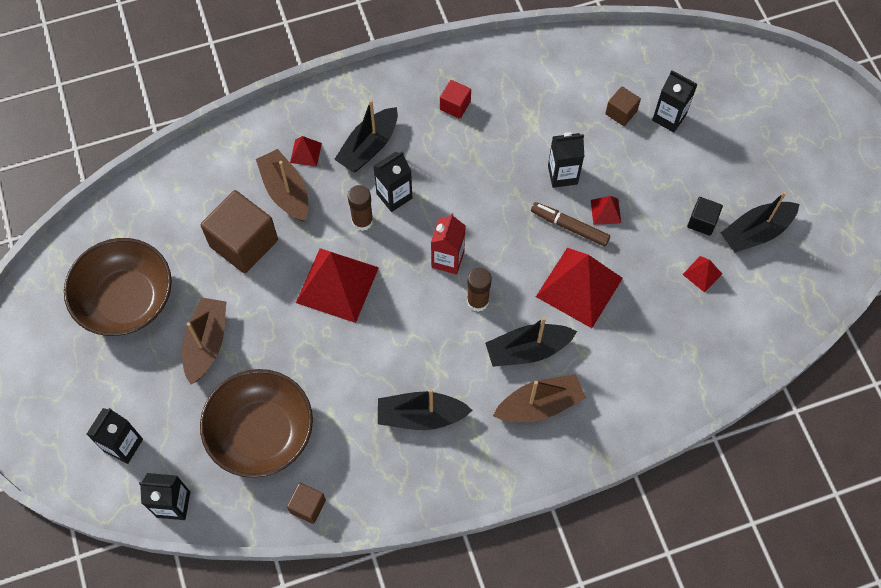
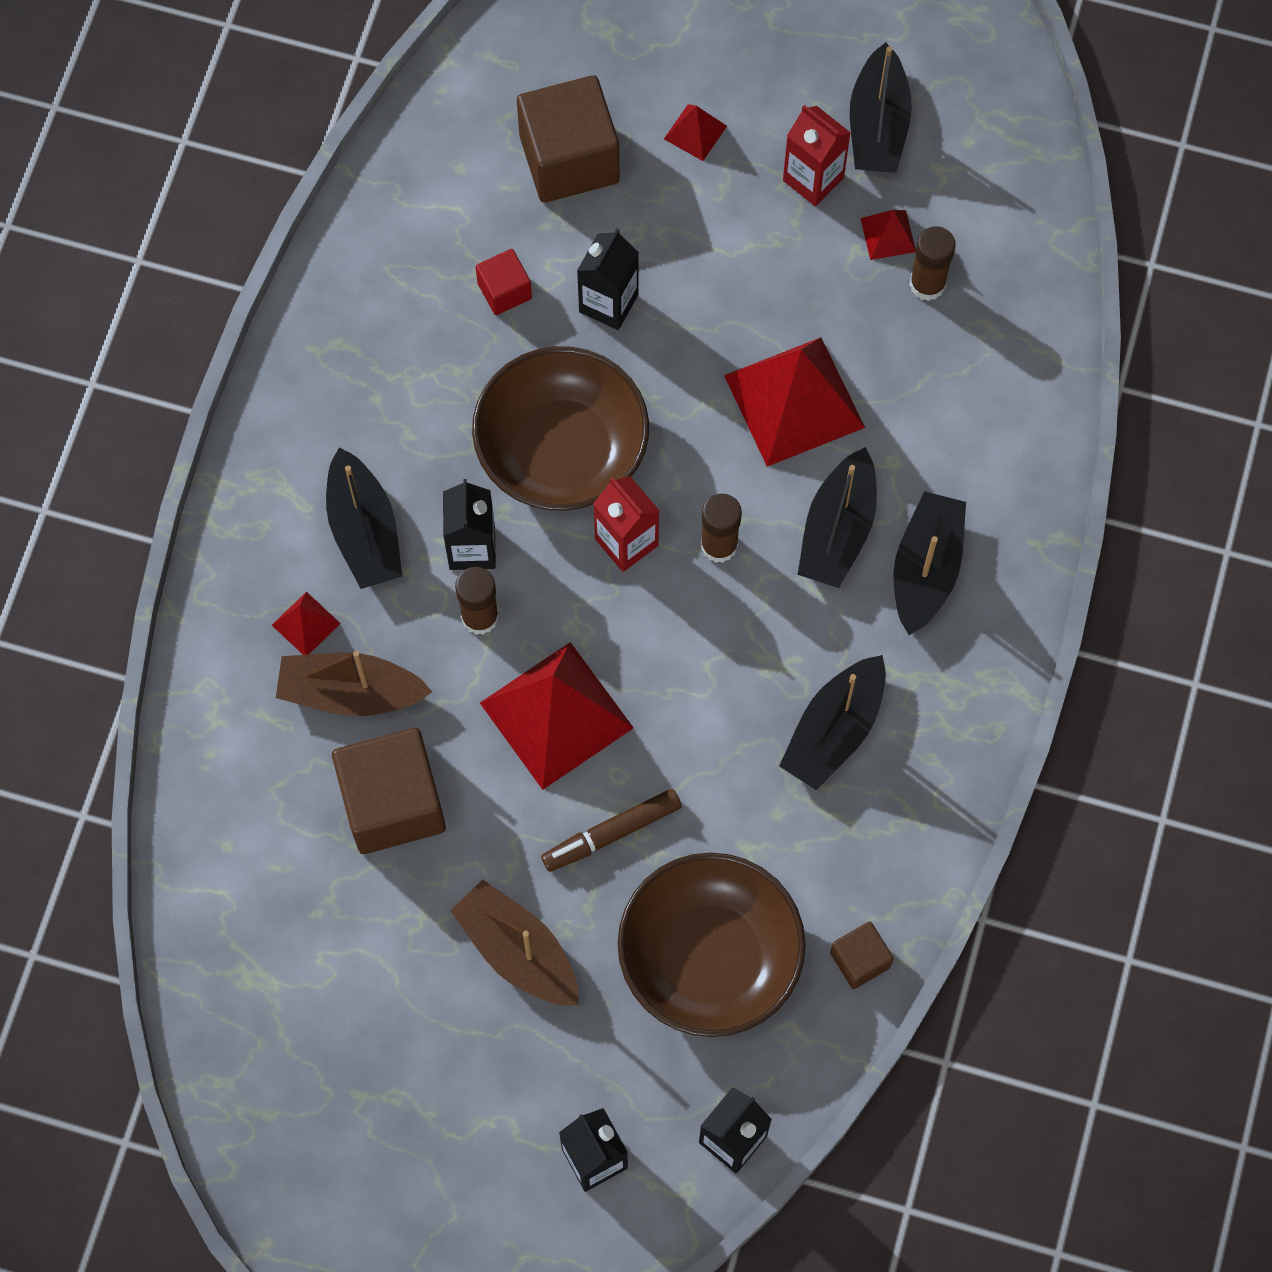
camera: 55 degrees left, 5 degrees up
brown bowl [64,238,172,336] -> brown bowl moved to [472,346,649,511]
red cube [440,80,471,119] -> red cube moved to [476,249,532,315]
brown boat [493,374,586,422] -> black boat [894,491,966,635]
brown marker [531,202,610,246] -> brown marker moved to [541,789,682,872]
red pyramid [591,196,621,225] -> red pyramid moved to [664,104,727,161]
brown cube [605,86,641,126] -> brown cube [517,75,620,203], size x2.01
black carton [652,70,698,132] -> none
black cube [687,197,723,236] -> red carton [783,105,851,206]
none -> brown glue stick [909,226,956,301]

